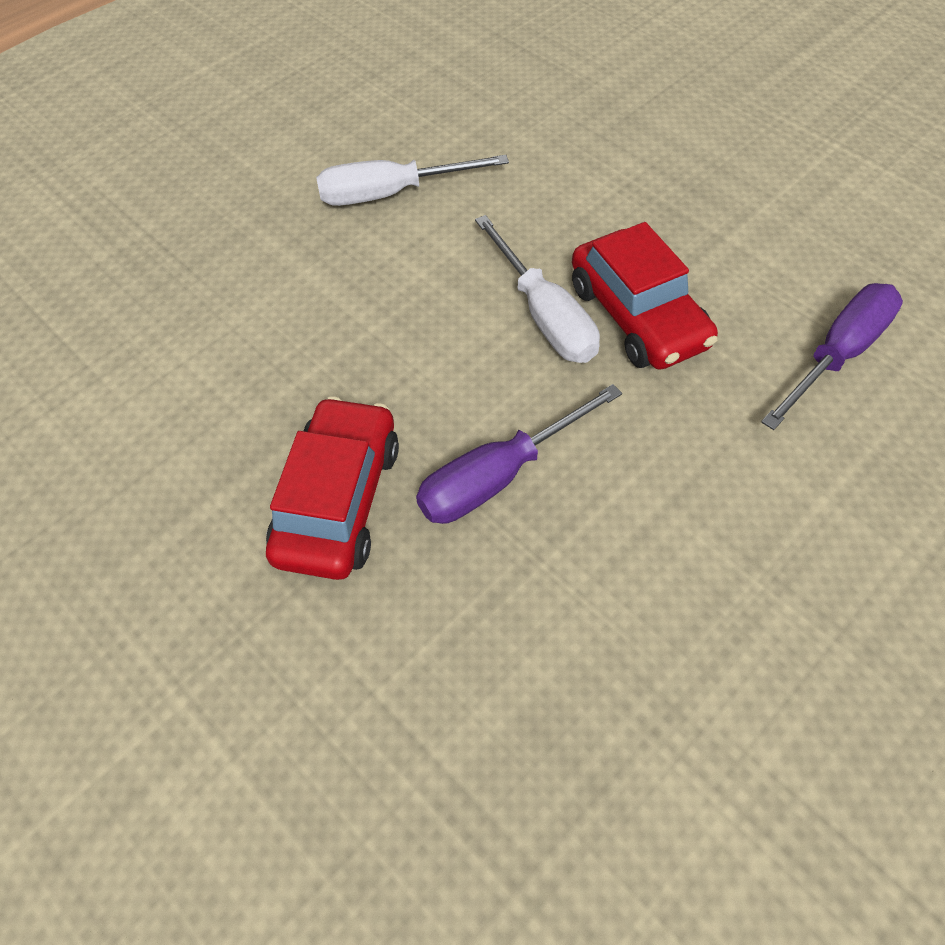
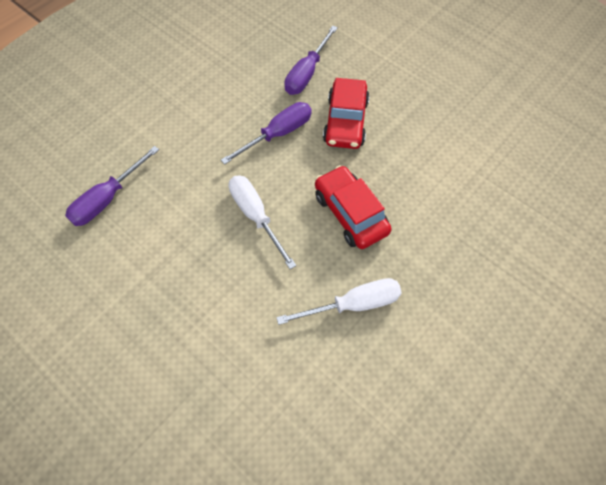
camera: 175 degrees right, 5 degrees up
red car [572,222,718,370] -> red car moved to [315,165,392,249]
none -> purple screwdriver [284,26,338,95]

